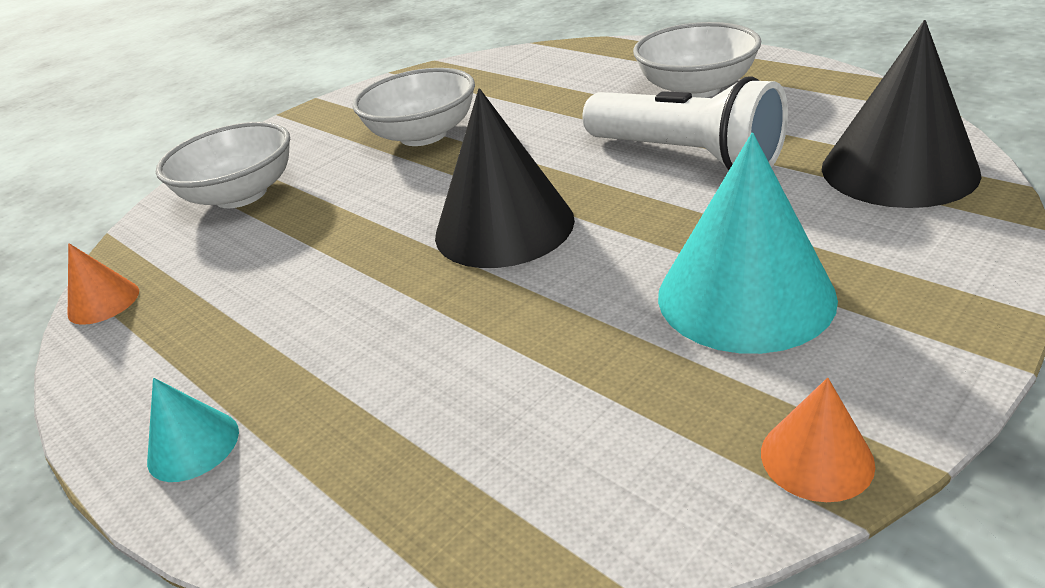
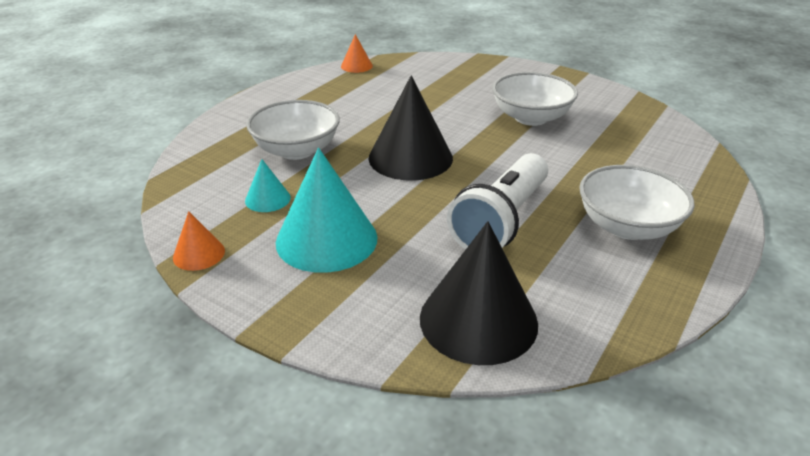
camera: 75 degrees right, 0 degrees up
turquoise cone [147,378,239,482] -> turquoise cone moved to [245,159,291,212]
white bowl [156,122,290,208] -> white bowl moved to [246,100,340,160]

